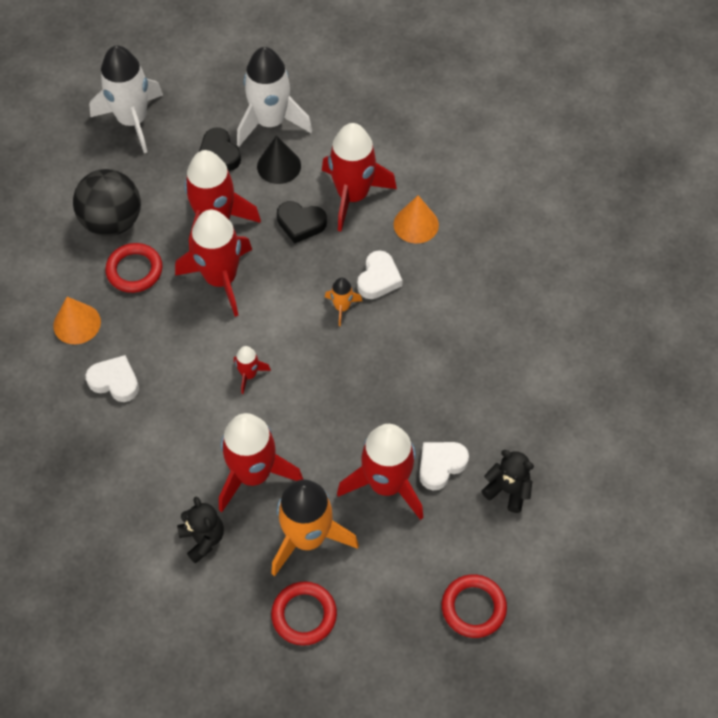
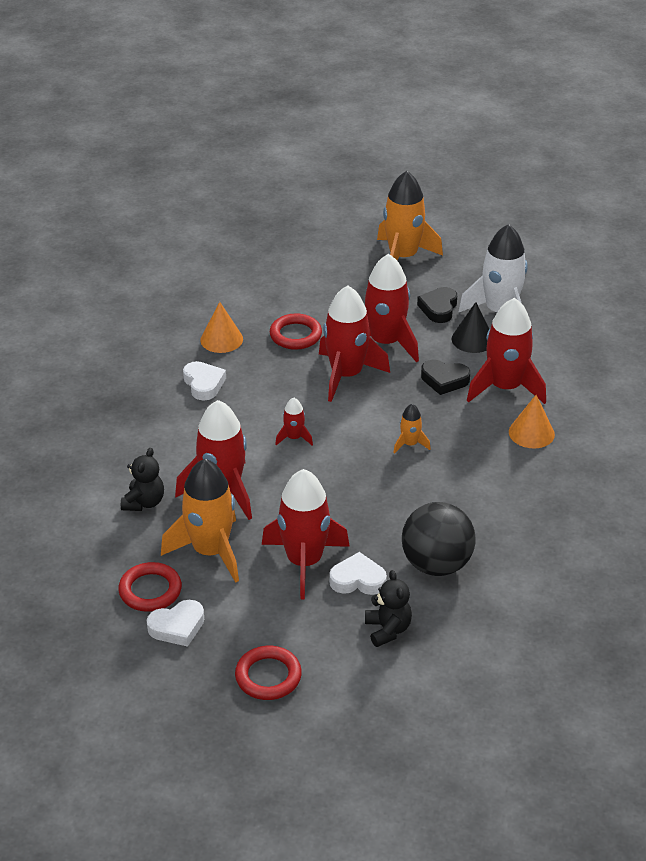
camera: 45 degrees right, 20 degrees down
black ball [73,169,141,236] -> black ball moved to [402,502,476,576]
white rocket [89,45,163,153] -> orange rocket [377,171,443,261]
black heart [277,201,327,244] -> black heart turned 45 degrees counterclockwise [421,360,470,395]
white heart [357,250,403,299] -> white heart moved to [147,600,204,647]

